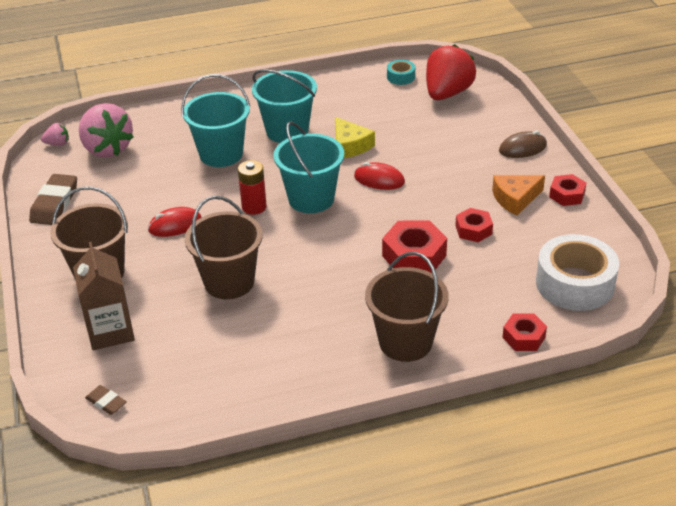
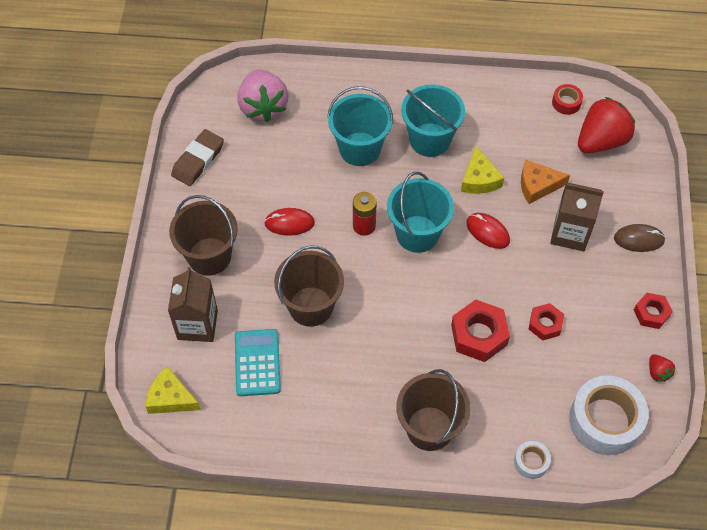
camera: 20 degrees right, 20 degrees up
pink strawberry [41,123,69,146] -> none
brown eraser [85,385,127,415] -> yellow cheese [145,366,201,414]
turquoise tape [387,60,415,85] -> red tape [552,84,583,115]
orange cheese [492,175,545,216] -> orange cheese moved to [521,160,570,204]
red nut [502,314,547,351] -> white tape [514,441,551,479]
none -> turquoise calculator [235,329,281,396]
none -> brown carton [550,182,604,251]
none -> red strawberry [649,354,676,382]

